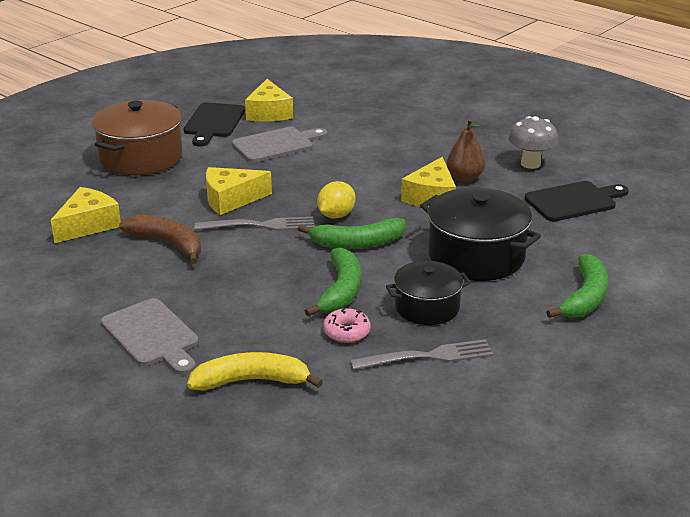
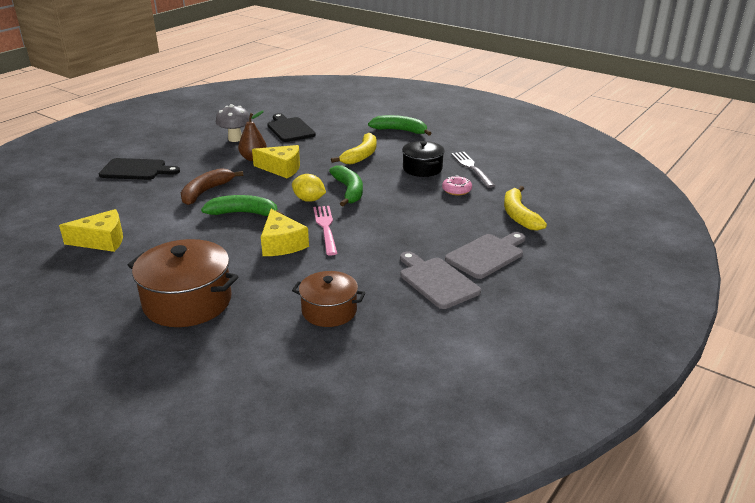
camera: 95 degrees left, 0 degrees up
yellow cheese [51,187,121,243] -> brown pot [292,271,365,327]
brown banana [119,214,201,264] -> brown banana moved to [181,168,243,205]
black cutting board [184,103,245,146] -> black cutting board moved to [99,158,180,180]
grey fork [195,217,314,230] -> pink fork [313,206,337,256]
grey cutting board [232,127,328,163] -> grey cutting board moved to [400,251,481,309]
green banana [305,247,361,316] -> green banana moved to [201,195,284,216]
black pot [420,188,541,281] -> yellow banana [331,133,377,164]

